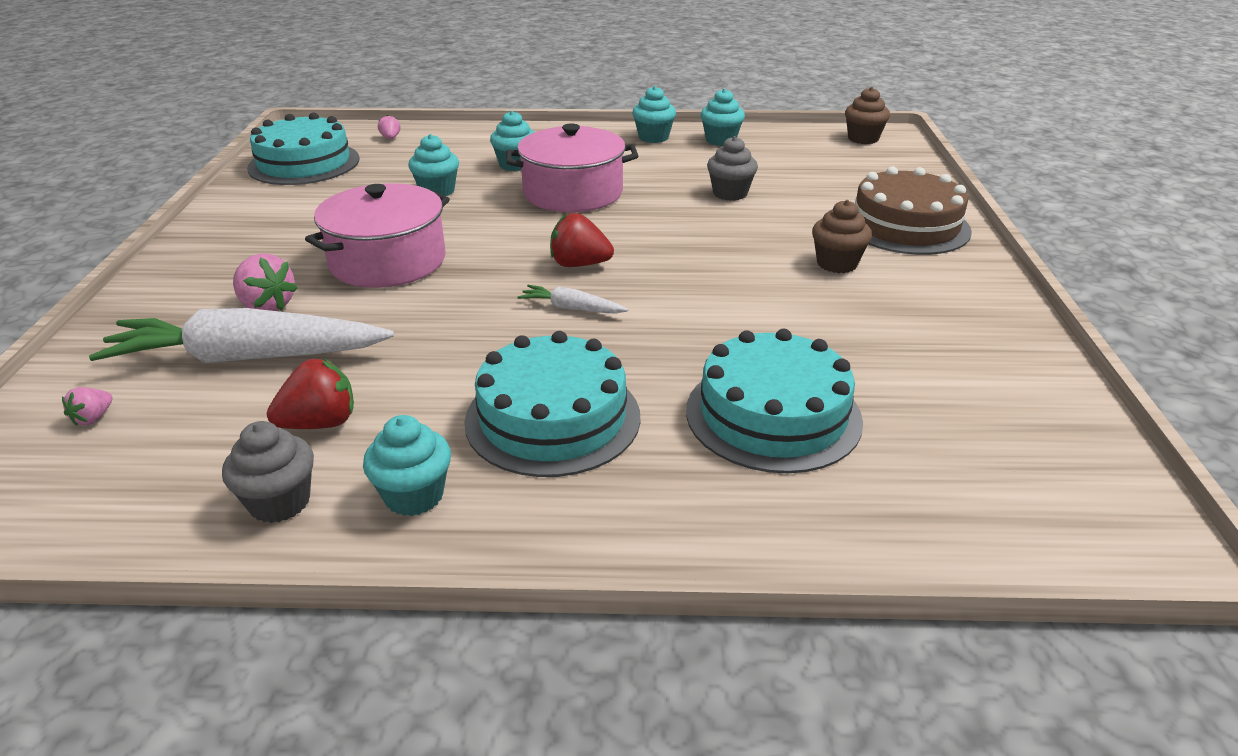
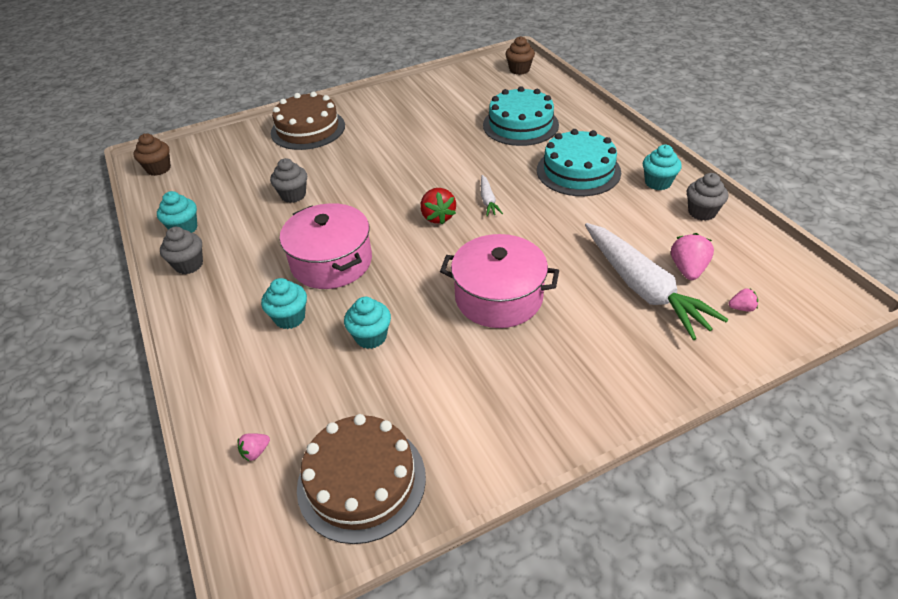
camera: 115 degrees left, 10 degrees up
pink strawberry [233,253,298,311] -> pink strawberry moved to [671,233,714,280]
turquoise cake [247,113,360,185] -> brown cake [297,414,426,544]
red strawberry [267,358,354,429] -> none
turquoise cupcake [632,86,676,143] -> grey cupcake [160,227,203,274]
brown cupcake [812,200,872,273] -> brown cupcake moved to [505,36,535,75]

